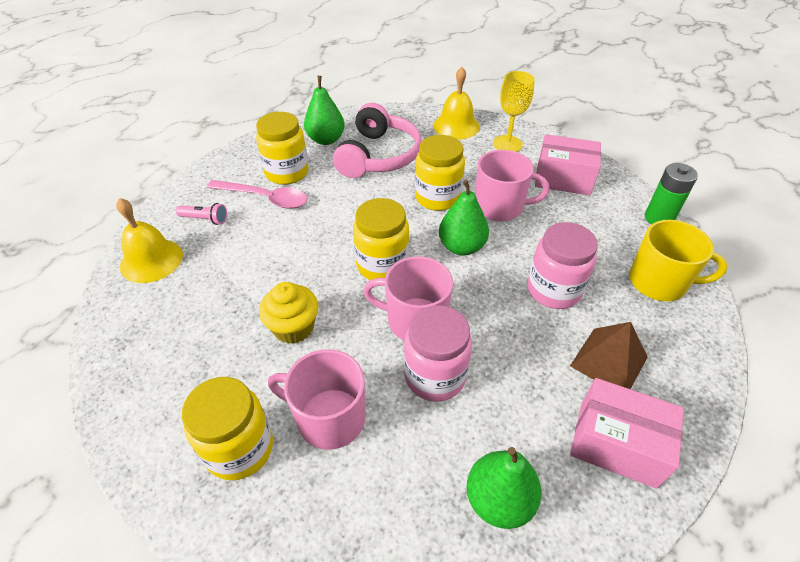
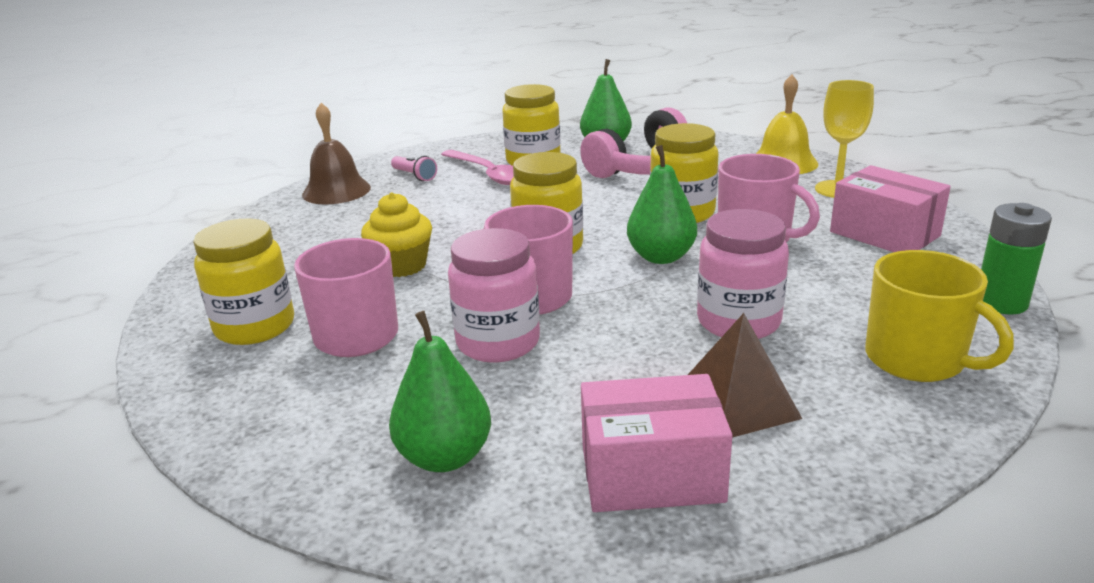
camera: 35 degrees right, 20 degrees down
yellow bell [116,198,183,283] -> brown bell [302,103,371,204]
pink box [570,378,684,489] -> pink box turned 60 degrees counterclockwise [581,374,733,512]

